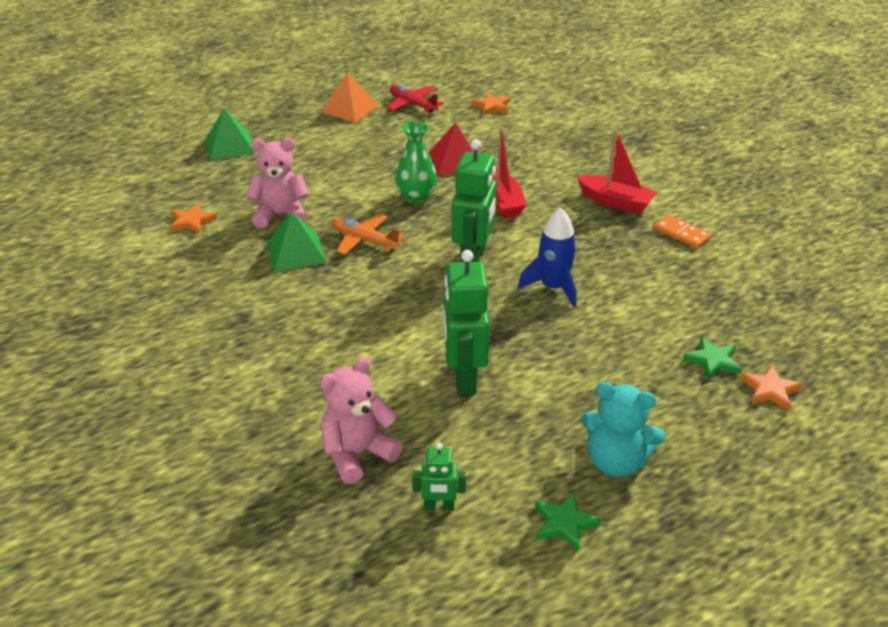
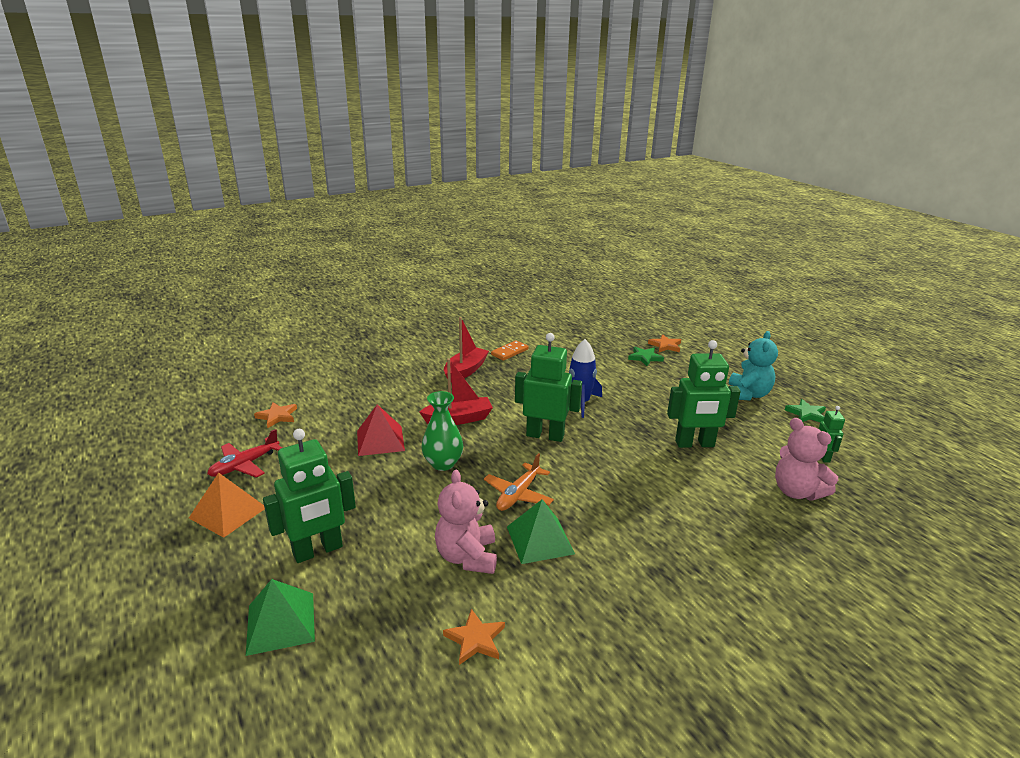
camera: 90 degrees left, 10 degrees down
none -> green robot [263,429,356,563]

